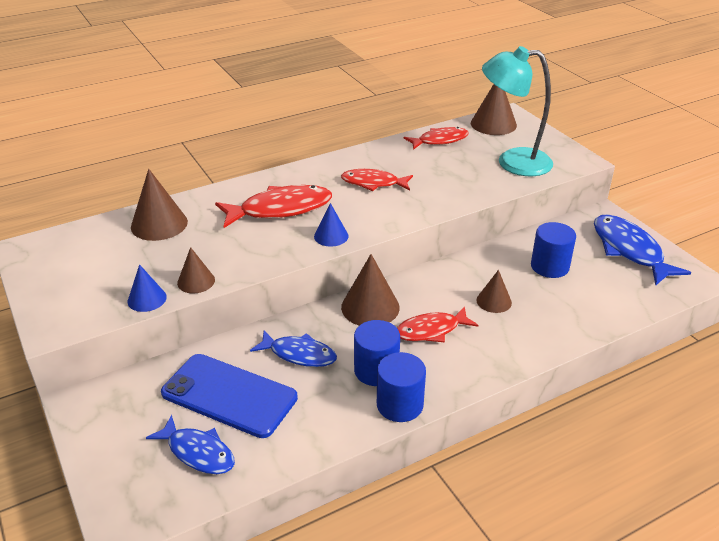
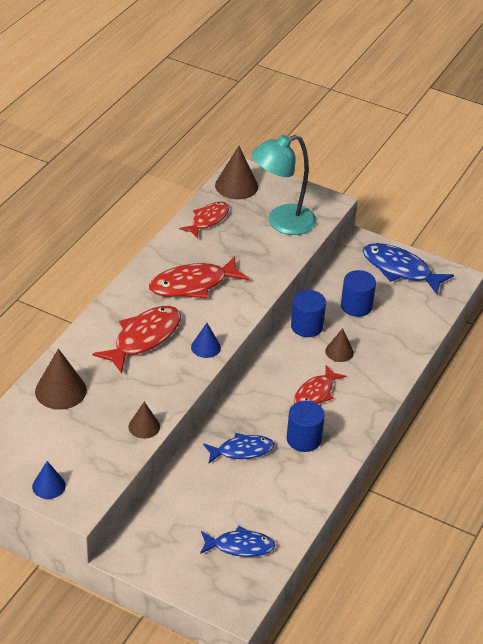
camera: 35 degrees left, 5 degrees up
blue cone [128,264,167,312] -> blue cone moved to [32,461,66,499]
blue phone [161,354,298,438] -> none
red fish [341,169,413,191] -> red fish [149,256,249,299], size x1.54
brown cone [341,254,400,326] -> none
blue cylinder [377,352,426,422] -> blue cylinder moved to [291,290,326,337]

